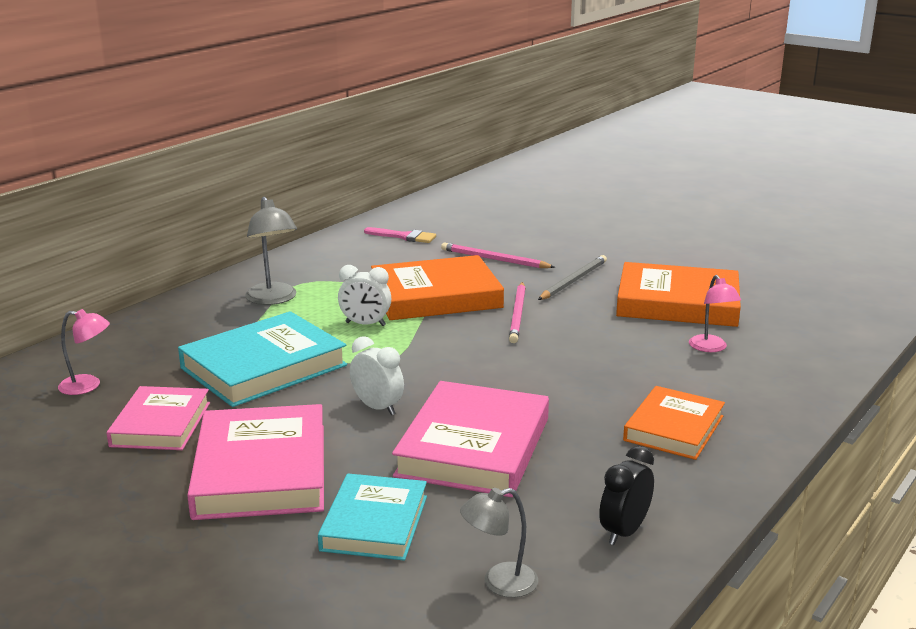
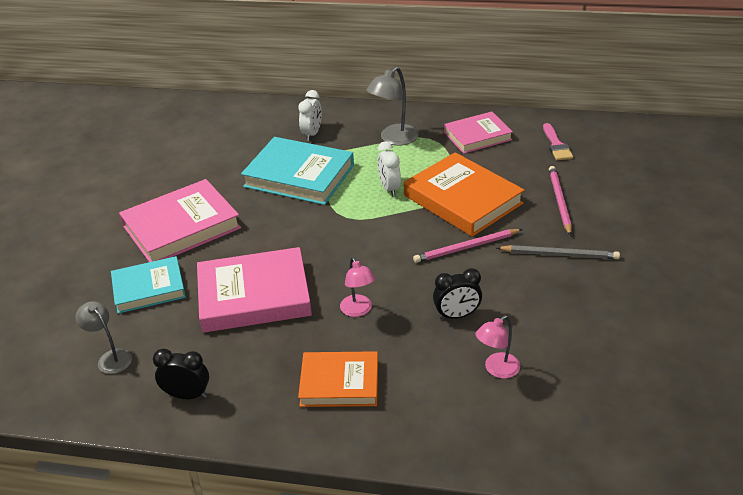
camera: 65 degrees right, 15 degrees up
pink lamp [58,309,110,395] -> pink lamp moved to [340,257,376,317]
pink book [107,386,210,450] -> pink book moved to [444,111,513,154]
white clock [350,336,404,415] -> white clock moved to [298,90,322,141]
orange book [616,262,741,327] -> none
none -> black clock [433,268,482,319]

